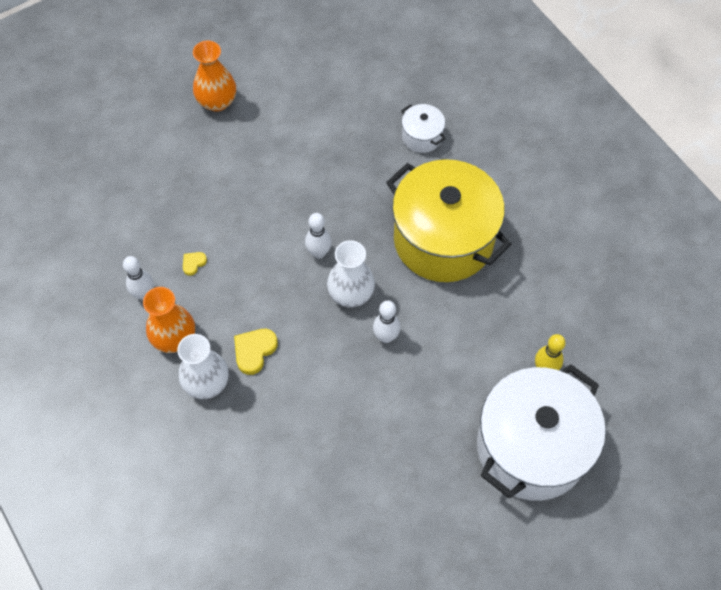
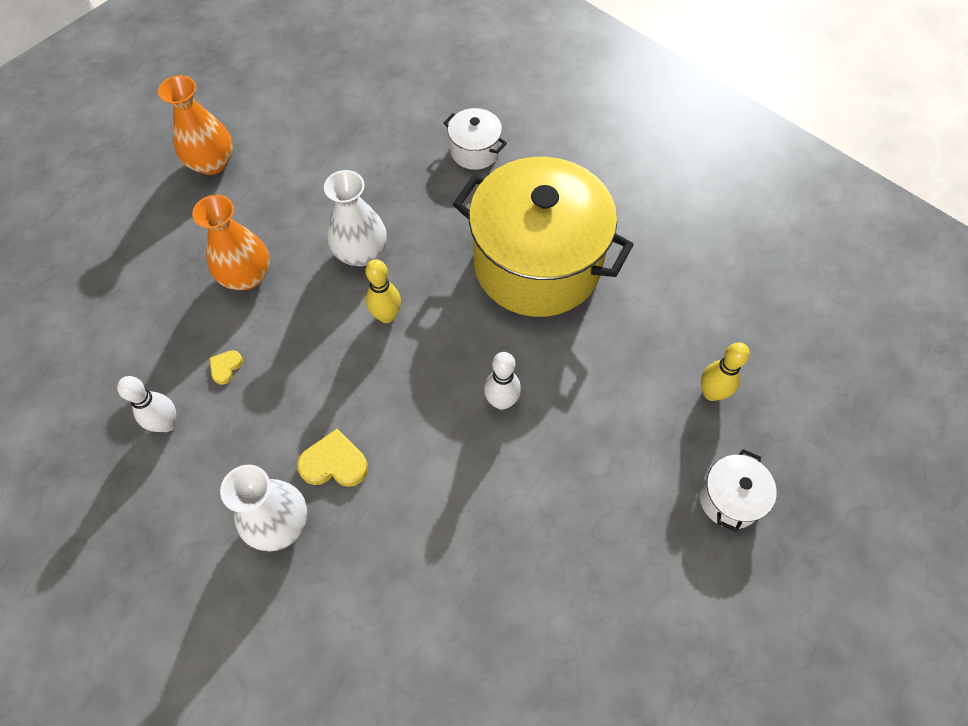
camera: 15 degrees left, 0 degrees up
orange vase [143,287,195,353] -> orange vase moved to [192,195,270,290]
yellow heart [234,329,278,375] -> yellow heart turned 75 degrees clockwise [297,429,368,487]
white bowling pin [305,213,331,259] -> yellow bowling pin [365,259,401,323]
white vase [327,240,375,308] -> white vase moved to [324,170,387,266]
white pot [477,364,606,501] -> white pot [699,449,777,532], size x0.42

